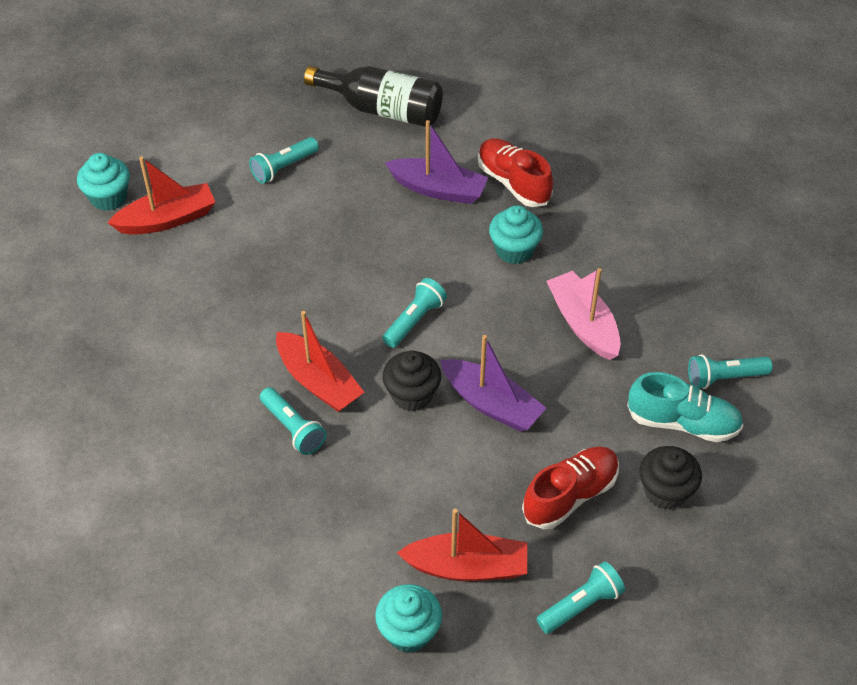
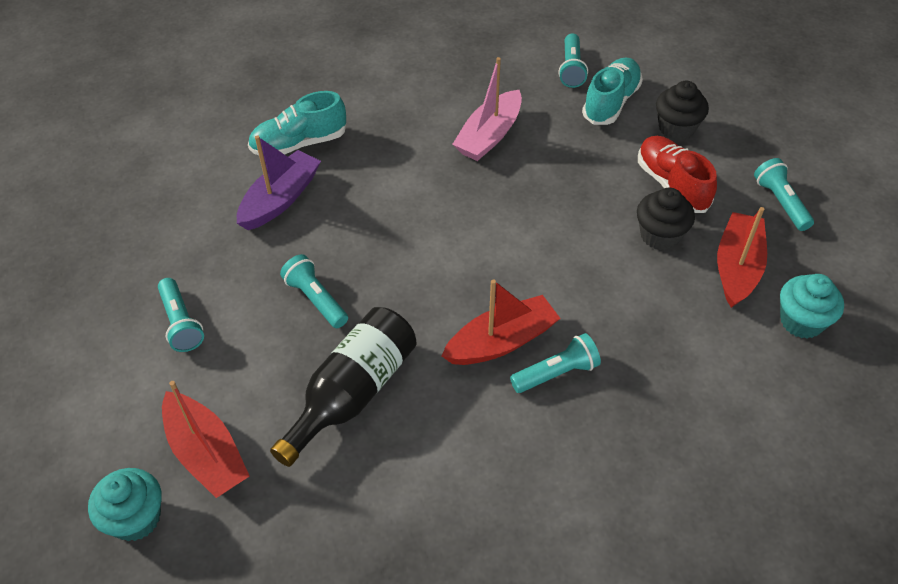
camera: 75 degrees left, 0 degrees up
red boat [107,157,215,235] -> red boat turned 150 degrees clockwise [162,381,250,498]
black bottle [304,66,443,127] -> black bottle moved to [270,307,417,467]
turquoise flashlight [382,278,447,348] -> turquoise flashlight moved to [280,254,348,328]
black cupcake [382,350,441,411] -> black cupcake moved to [637,188,695,250]
purple boat [440,335,546,432] -> none
red shoe [478,138,553,207] -> turquoise shoe [248,91,346,156]
turquoise cupcake [489,205,543,264] -> none
pink boat [546,268,621,360] -> pink boat turned 45 degrees counterclockwise [452,57,522,161]

